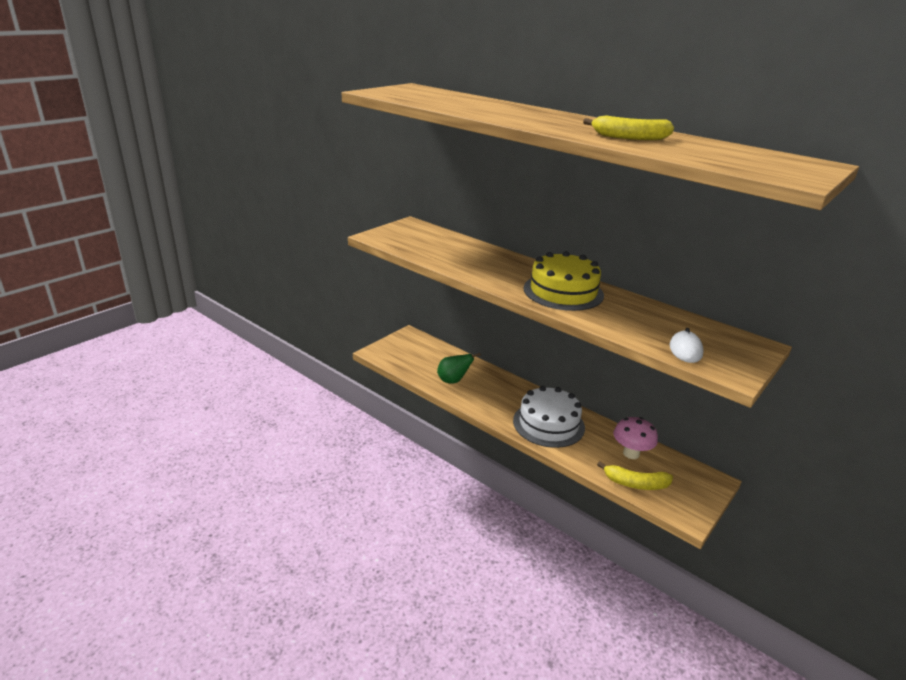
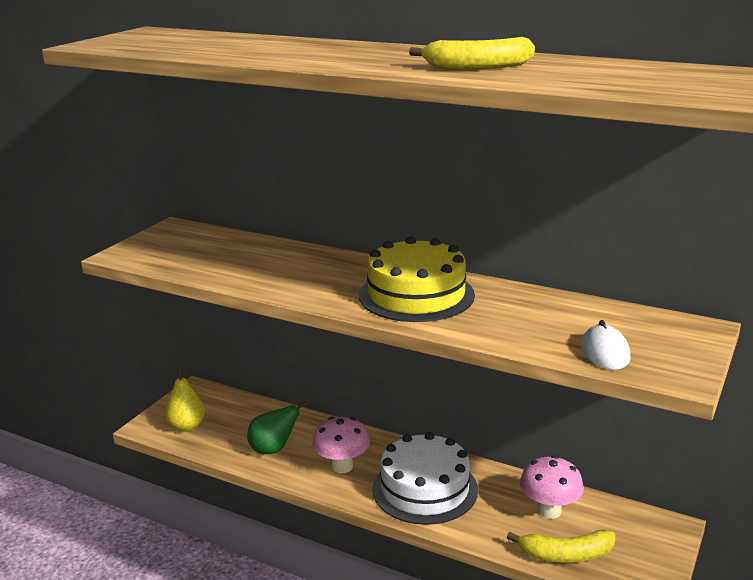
camera: 10 degrees left, 5 degrees down
none -> yellow pear [165,367,205,432]
none -> pink mushroom [312,417,370,473]

